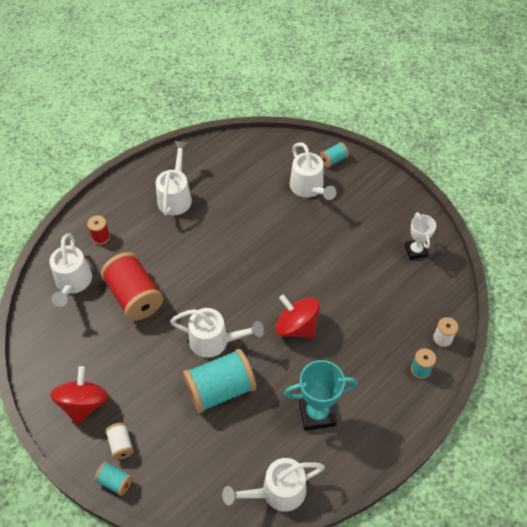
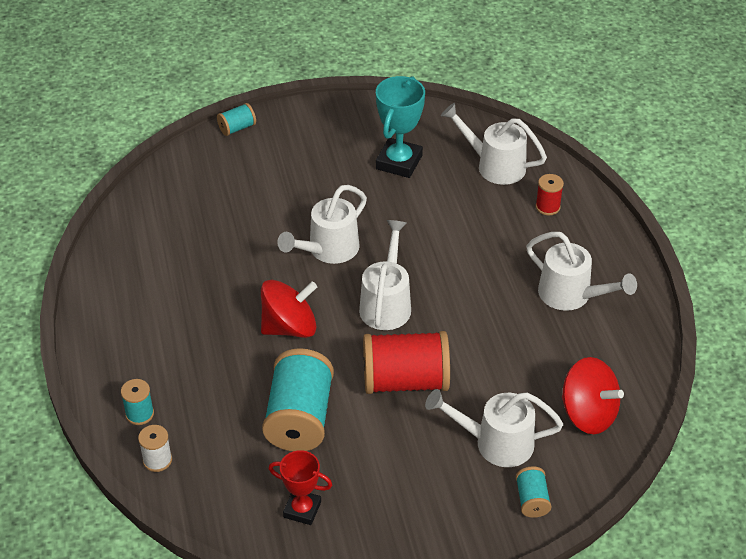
camera: 120 degrees right, 10 degrees down
red spinning top [50,366,109,425] -> red spinning top moved to [562,357,624,434]
red spool [101,252,163,321] -> red spool moved to [363,331,450,394]
white spool [105,423,134,460] -> none
turquoise spool [183,349,256,413] -> turquoise spool moved to [262,348,334,451]
white watering can [222,458,325,512] -> white watering can moved to [359,220,411,330]
turquoise trophy [284,360,358,430] -> turquoise trophy moved to [376,76,425,178]
white trophy [405,212,436,260] -> red trophy [268,450,332,525]

